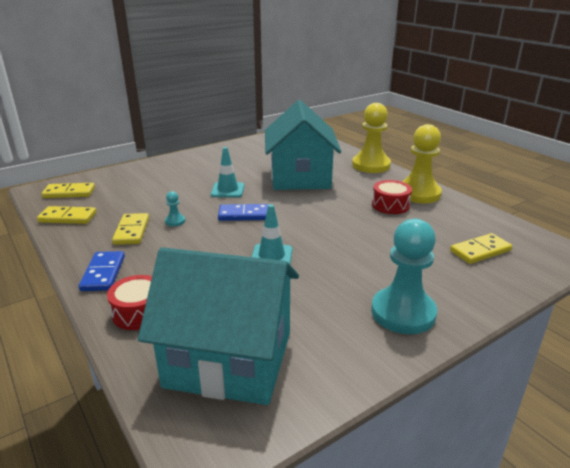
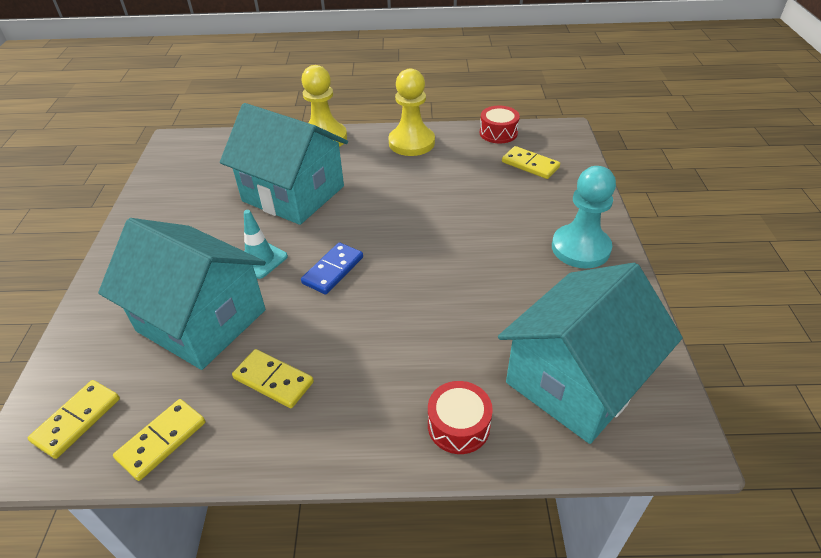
camera: 55 degrees left, 15 degrees up
blue domino [78,251,125,291] -> none
turquoise pawn [165,191,185,226] -> none
turquoise traffic cone [252,204,293,264] -> none
red drum [372,180,412,214] -> red drum moved to [480,106,520,143]
yellow domino [450,233,512,264] -> yellow domino turned 60 degrees counterclockwise [502,146,560,179]
none -> turquoise house [98,218,266,370]

